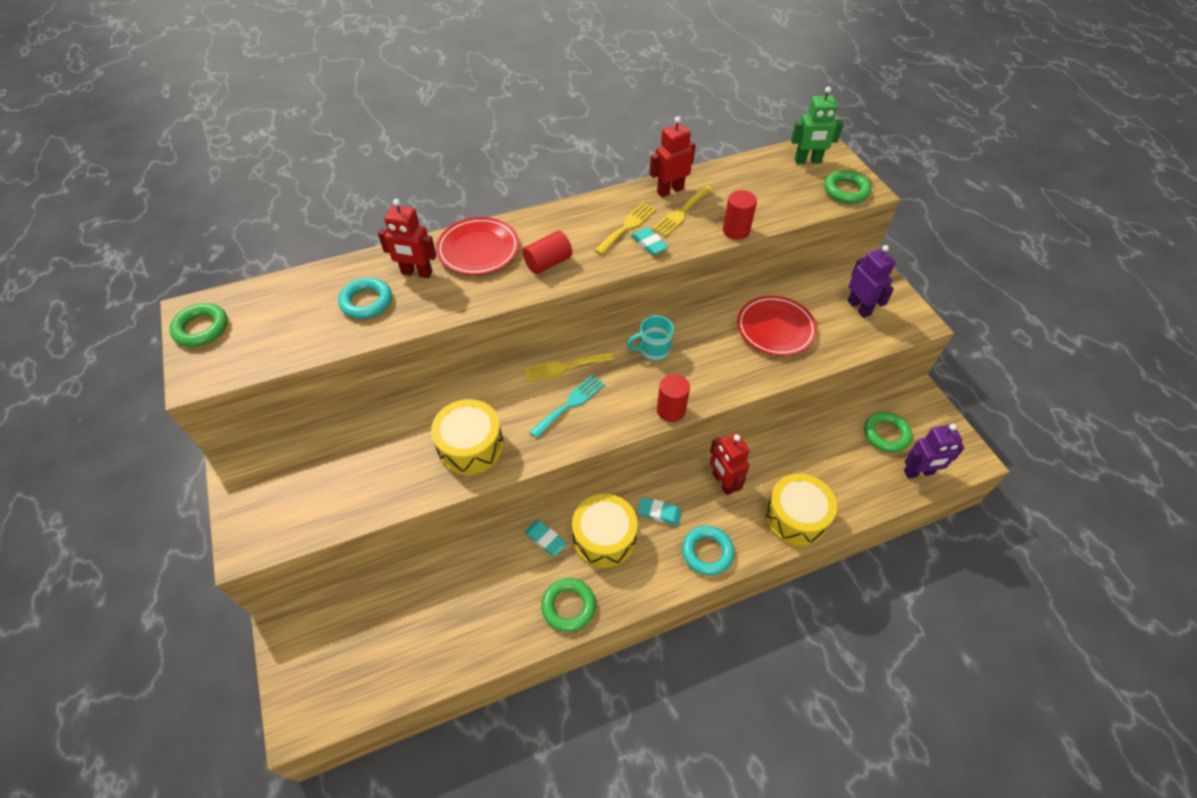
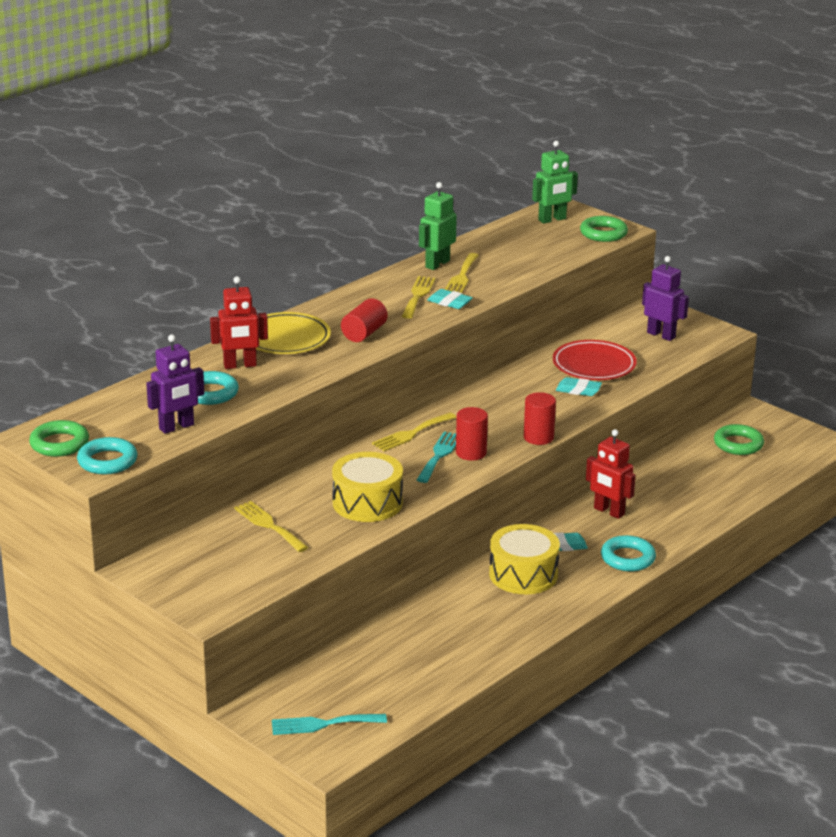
camera: 25 degrees left, 25 degrees down
red plate [436,217,519,275] -> yellow plate [256,312,331,354]
turquoise eraser [525,521,567,556] -> turquoise eraser moved to [556,377,602,396]
green ring [541,578,596,632] -> none
turquoise mug [627,316,674,361] -> none
red robot [650,116,696,197] -> green robot [419,182,457,270]
red cylinder [723,190,757,240] -> red cylinder moved to [456,407,488,460]
yellow drum [765,473,837,546] -> none
purple robot [904,424,964,478] -> purple robot moved to [146,334,204,434]
none -> turquoise ring [77,437,137,475]
none -> yellow fork [234,501,308,552]
none -> turquoise fork [272,714,387,735]

